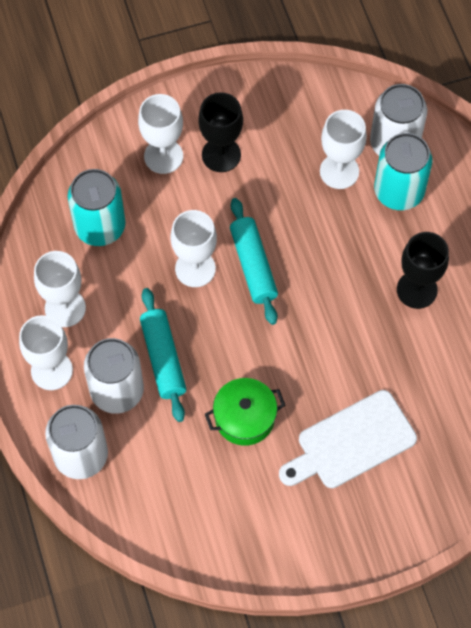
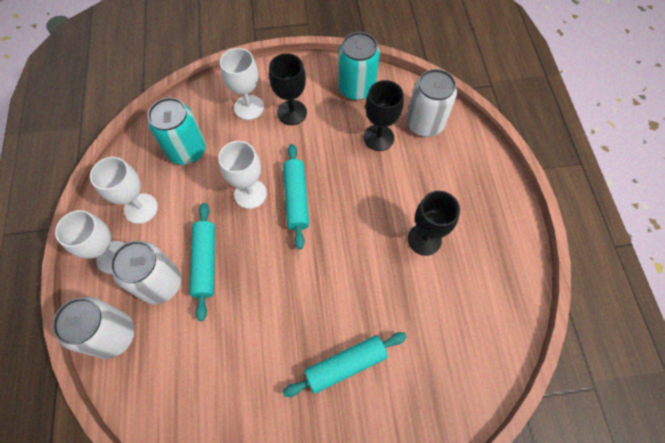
camera: 10 degrees right, 0 degrees up
green pot [205,378,285,446] -> none
white cutting board [279,390,417,488] -> turquoise rolling pin [283,332,407,397]
white goblet [320,110,367,189] -> black goblet [364,80,403,151]
turquoise can [374,133,433,210] -> turquoise can moved to [338,32,380,100]

